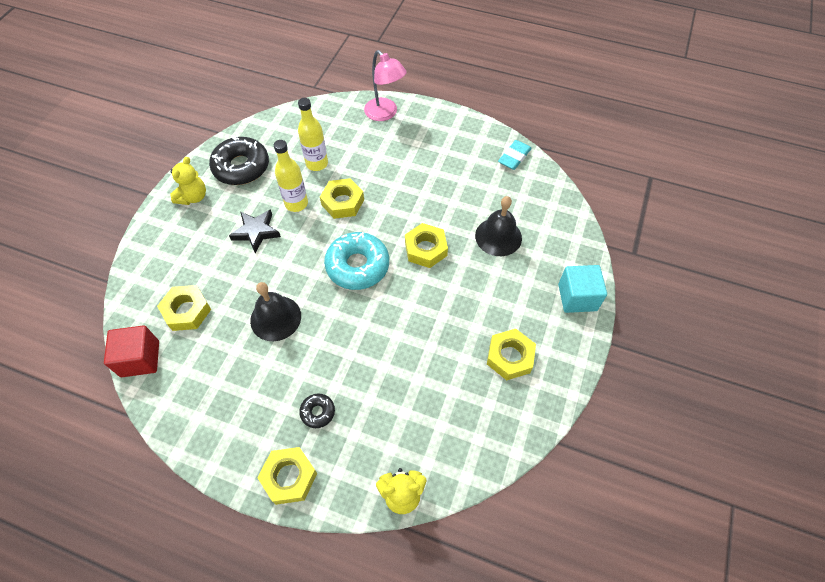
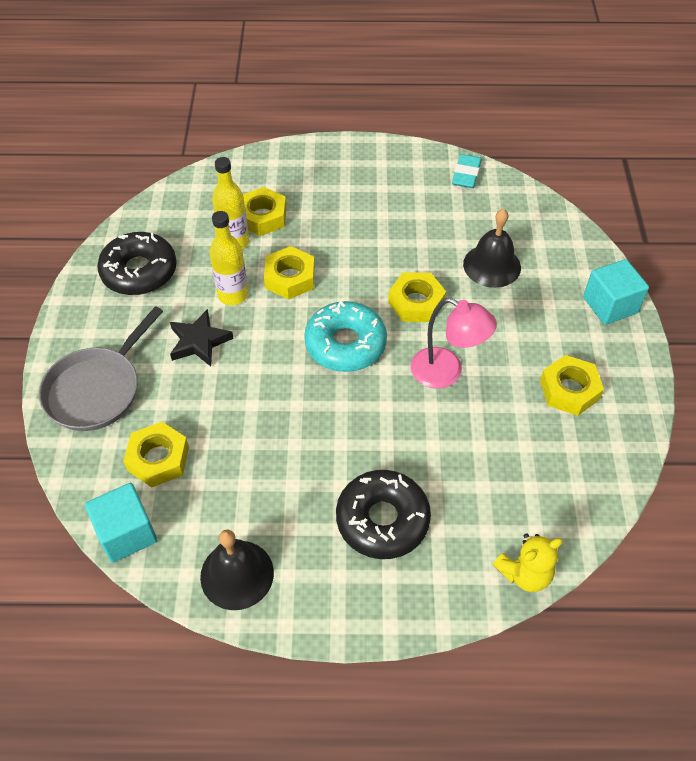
camera: 20 degrees left, 5 degrees down
red cube [104,325,159,377] -> turquoise cube [85,483,157,563]
yellow teddy bear [170,157,206,205] -> none
black bell [250,282,301,341] -> black bell moved to [200,530,274,610]
yellow nut [257,447,317,505] -> yellow nut moved to [243,187,287,236]
black donut [299,394,335,428] -> black donut [336,470,431,559], size x2.10
pink lamp [364,50,407,121] -> pink lamp moved to [411,298,497,389]
none -> grey pan [39,306,163,431]

